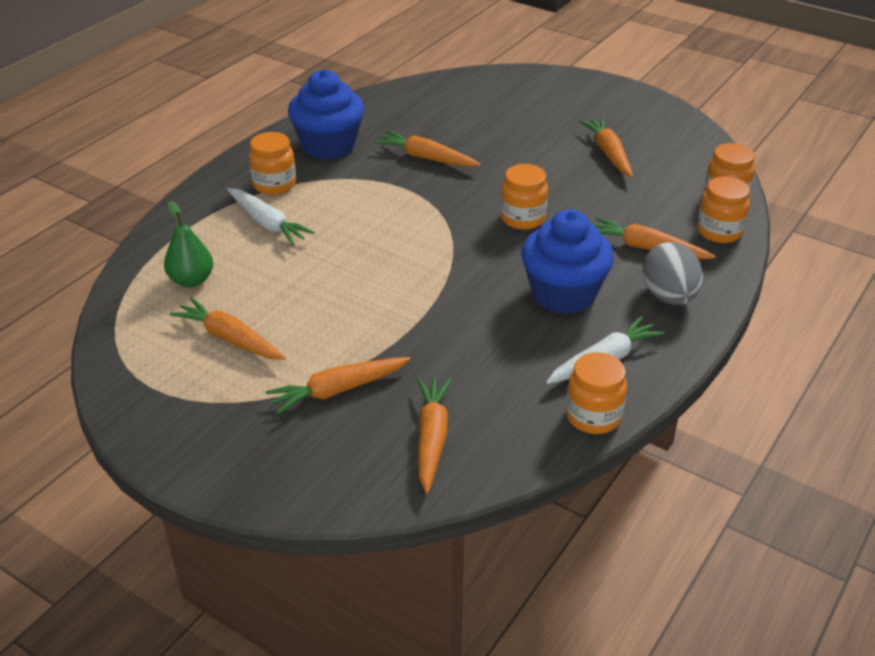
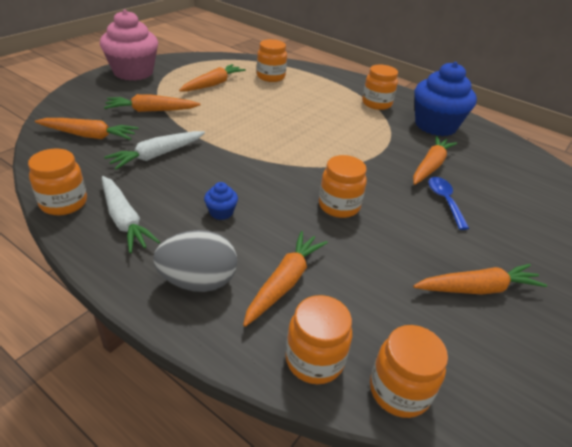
camera: 90 degrees right, 0 degrees up
green pear [164,201,213,287] -> orange jar [257,39,287,82]
white carrot [227,188,315,246] -> white carrot moved to [104,131,205,170]
orange carrot [266,357,410,414] -> orange carrot turned 75 degrees counterclockwise [104,94,201,112]
blue cupcake [521,209,614,314] -> blue cupcake [204,182,238,220], size x0.41
none -> pink cupcake [100,10,158,81]
none -> blue spoon [429,177,469,230]

